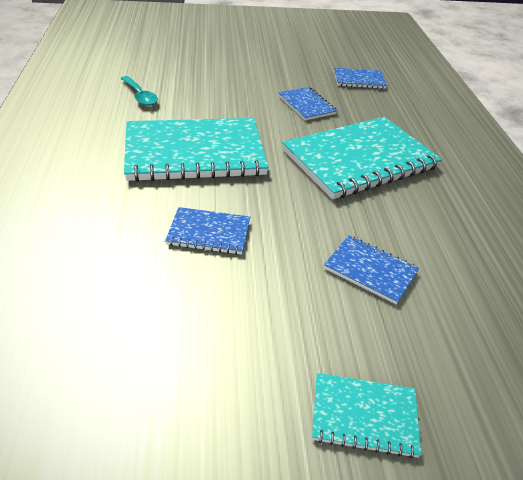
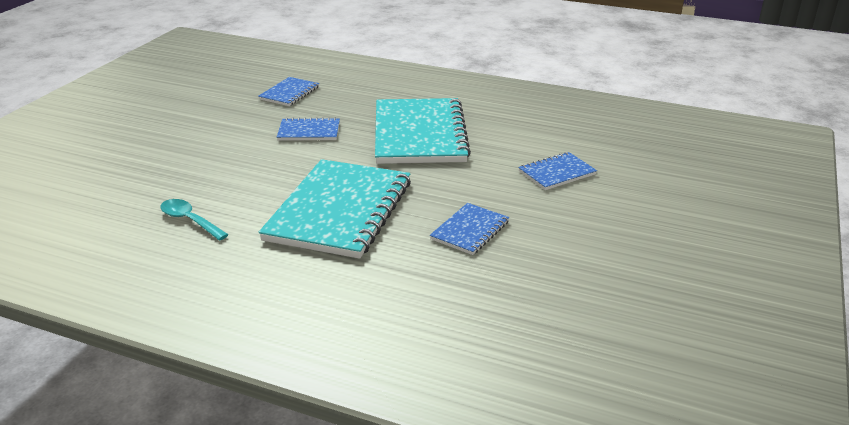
camera: 60 degrees left, 10 degrees down
turquoise spoon [121,76,158,106] -> turquoise spoon turned 135 degrees counterclockwise [160,199,229,241]
turquoise notebook [312,373,421,459] -> none

